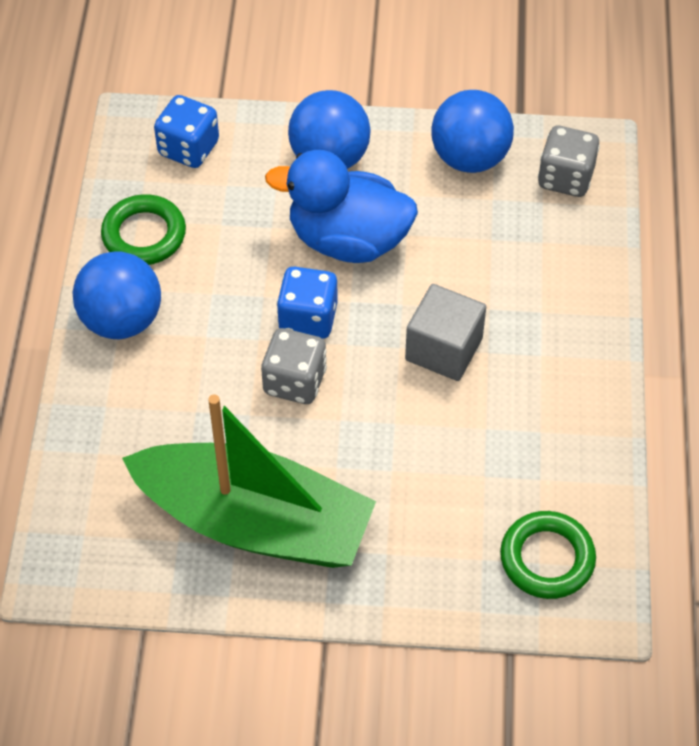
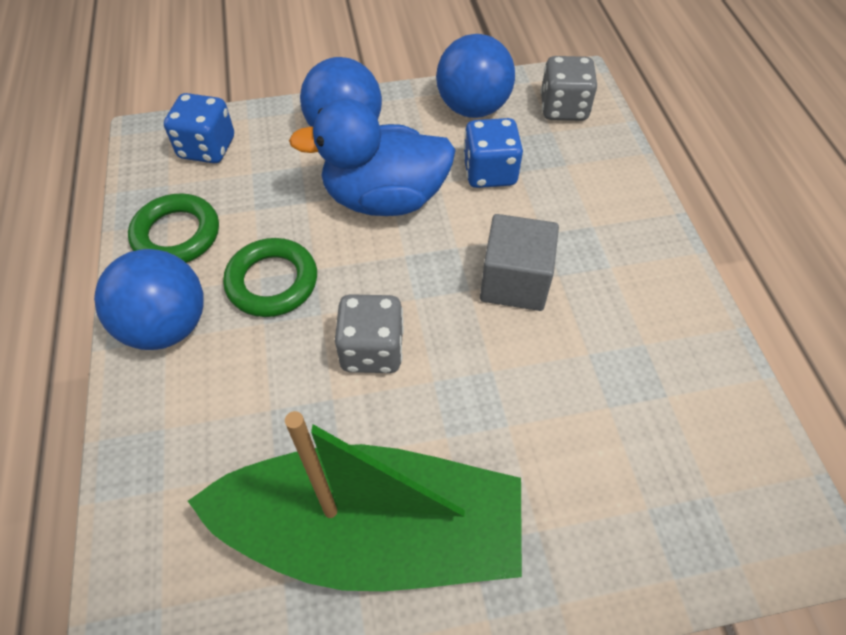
camera: 15 degrees left, 0 degrees up
blue dice [277,267,338,339] -> blue dice moved to [463,118,523,188]
green ring [500,511,596,599] -> green ring moved to [223,238,317,317]

